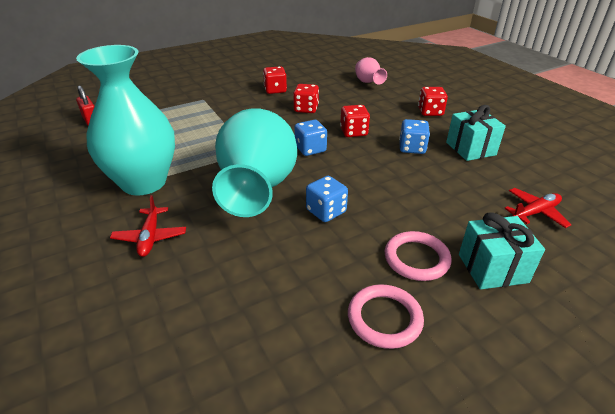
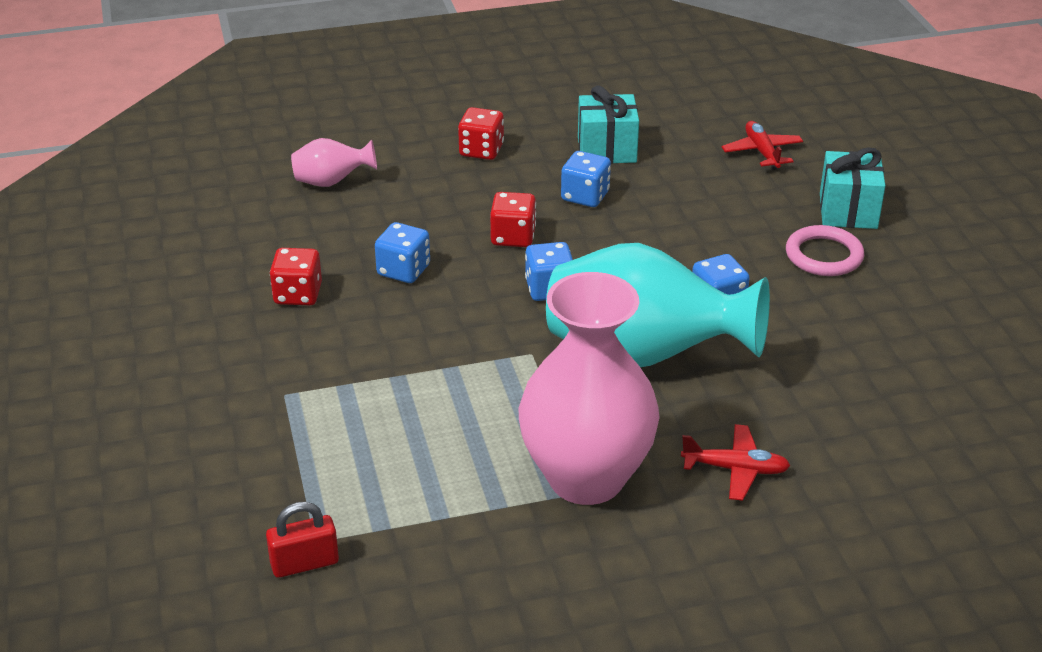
camera: 75 degrees left, 0 degrees up
turquoise vase [76,45,175,195] -> pink vase [519,272,660,505]
red dice [293,84,319,113] -> blue dice [375,222,430,283]
pink ring [348,284,424,349] -> none

